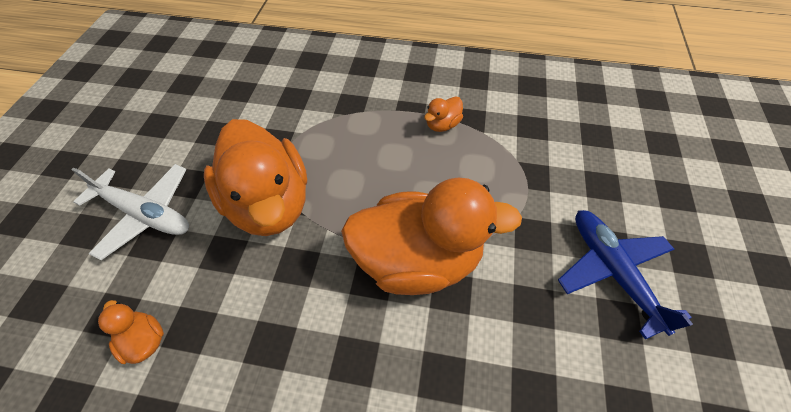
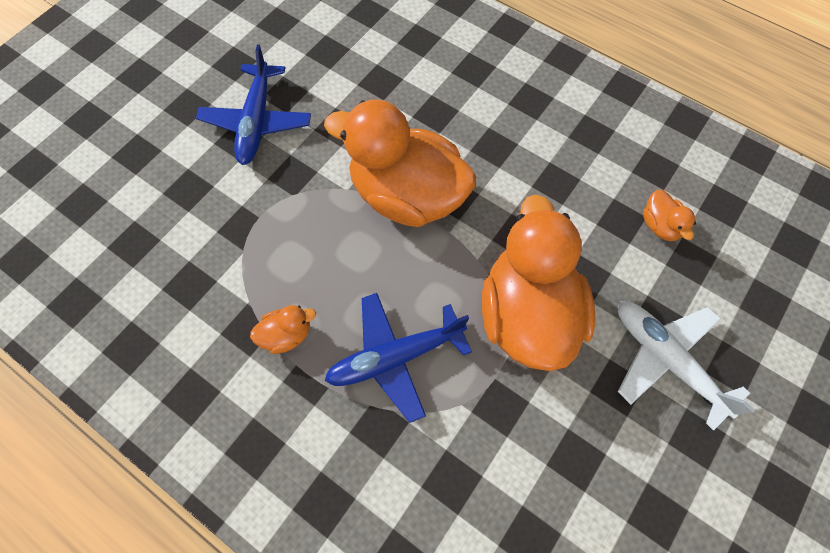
camera: 155 degrees left, 10 degrees up
none -> blue plane [324,293,472,423]

